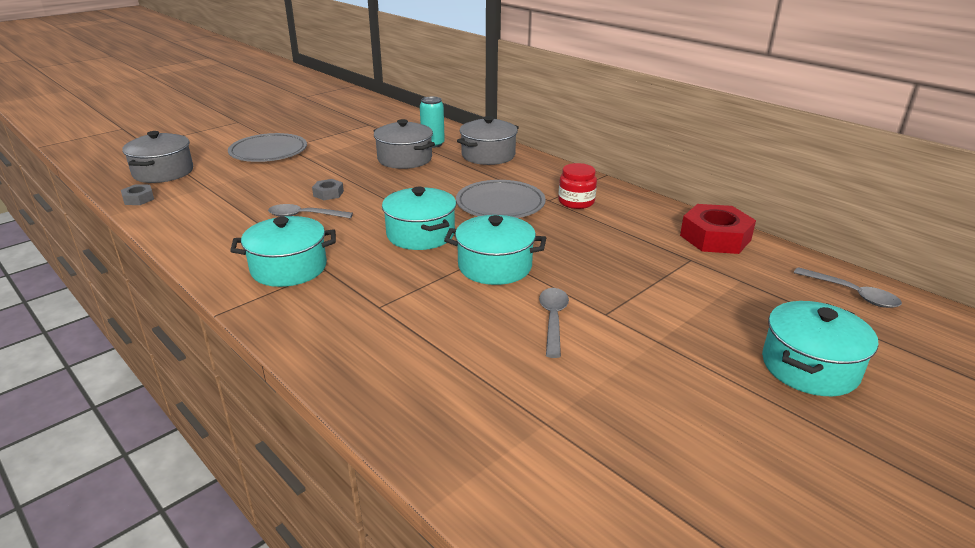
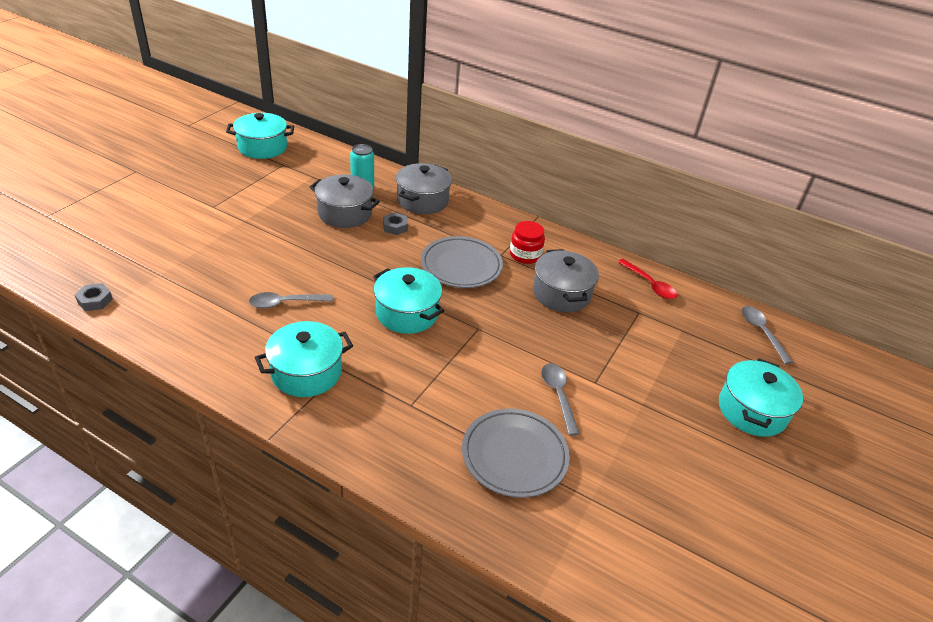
camera: 20 degrees left, 10 degrees up
grey pot [122,131,193,183] -> grey pot moved to [533,249,599,312]
grey plate [228,133,307,162] -> grey plate moved to [462,408,570,498]
grey nut [312,179,344,200] -> grey nut moved to [383,212,408,235]
turquoise pot [444,215,546,285] -> turquoise pot moved to [226,113,294,159]
red nut [680,204,756,254] -> red spoon [618,259,677,299]
grey spoon [793,267,902,308] -> grey spoon turned 135 degrees counterclockwise [742,306,793,364]

